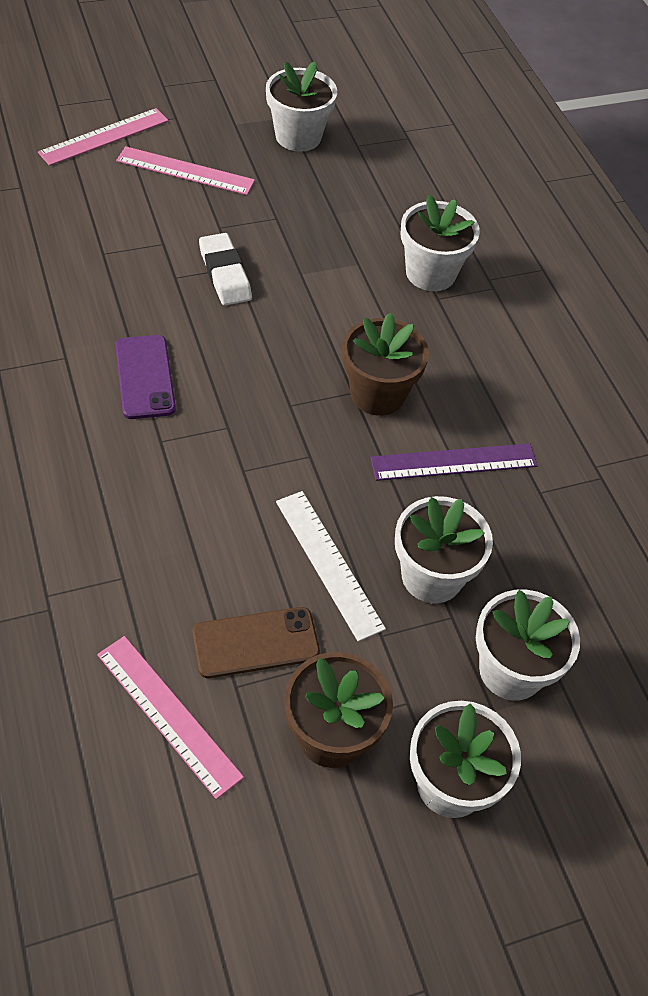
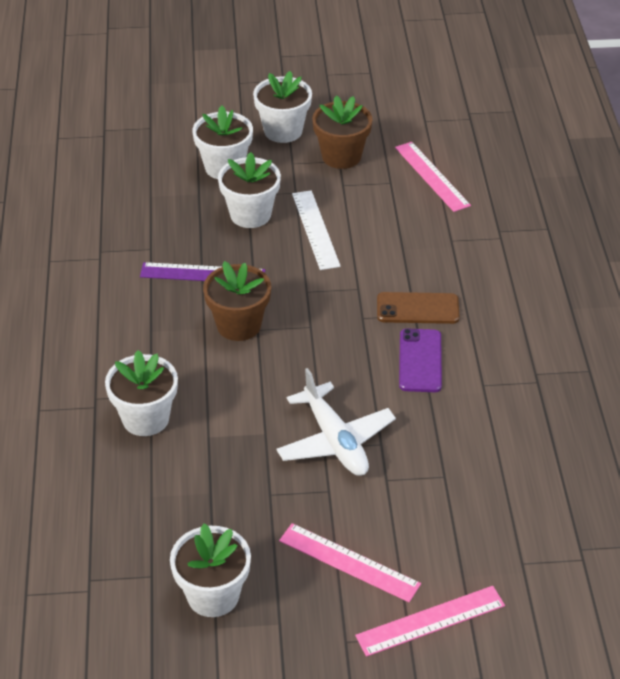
camera: 160 degrees left, 10 degrees down
brown phone [192,607,320,678] -> brown phone moved to [377,292,460,324]
white eraser [199,233,252,306] -> white plane [276,368,396,476]

